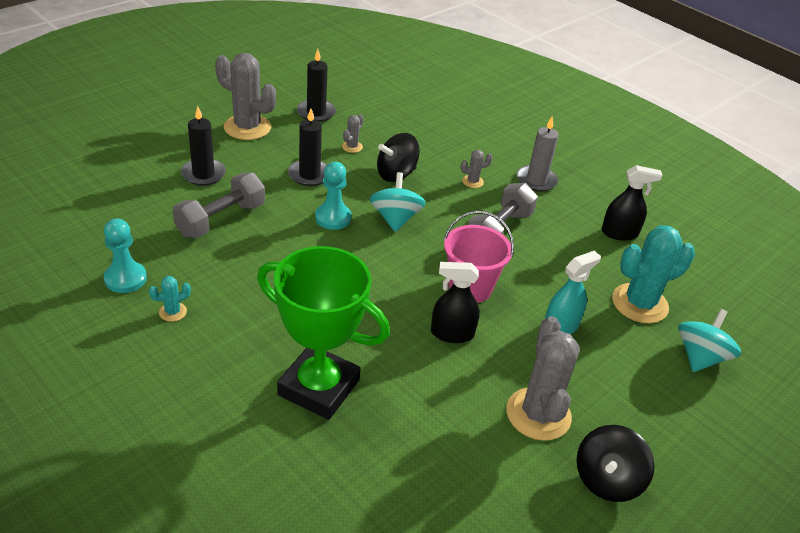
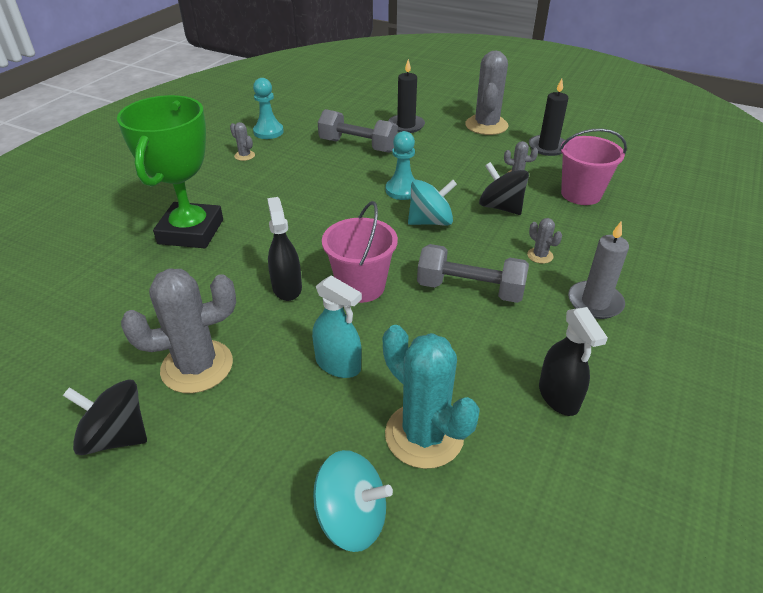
camera: 75 degrees right, 0 degrees up
turquoise cactus [149,276,191,322] -> grey cactus [230,122,255,161]
black candle [288,109,327,186] -> none
none -> pink bucket [559,129,627,205]

